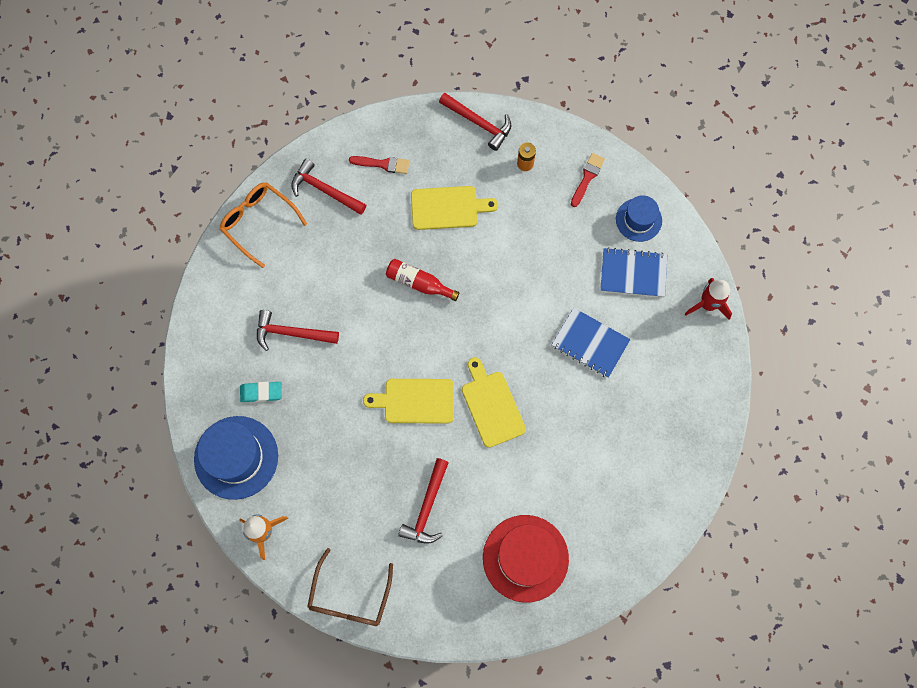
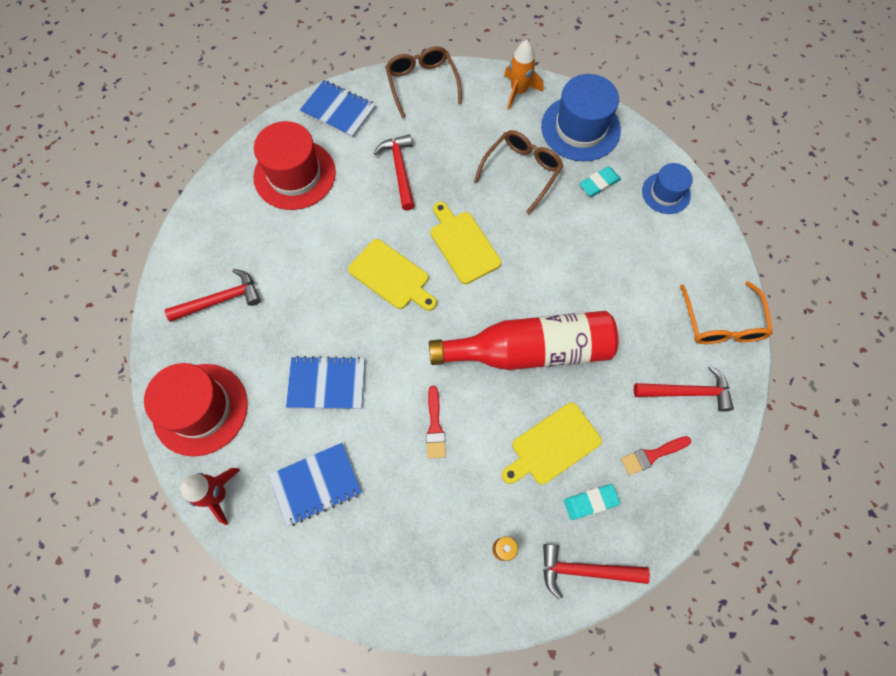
camera: 150 degrees right, 5 degrees down
orange glasses [220,183,307,268] -> orange glasses turned 75 degrees clockwise [680,281,773,344]
red hammer [257,310,339,351] -> red hammer moved to [165,269,261,322]
yellow cutting board [363,379,454,424] -> yellow cutting board turned 90 degrees counterclockwise [430,202,501,284]
red bottle [386,259,459,301] -> red bottle [429,311,618,370], size x2.10
red brush [571,153,605,207] -> red brush moved to [426,386,446,459]
blue hat [616,195,662,242] -> blue hat moved to [642,163,693,214]
none -> red hat [144,363,248,457]
none -> blue notebook [300,80,376,138]
none -> brown glasses [474,130,563,214]
none -> turquoise eraser [564,484,620,520]

